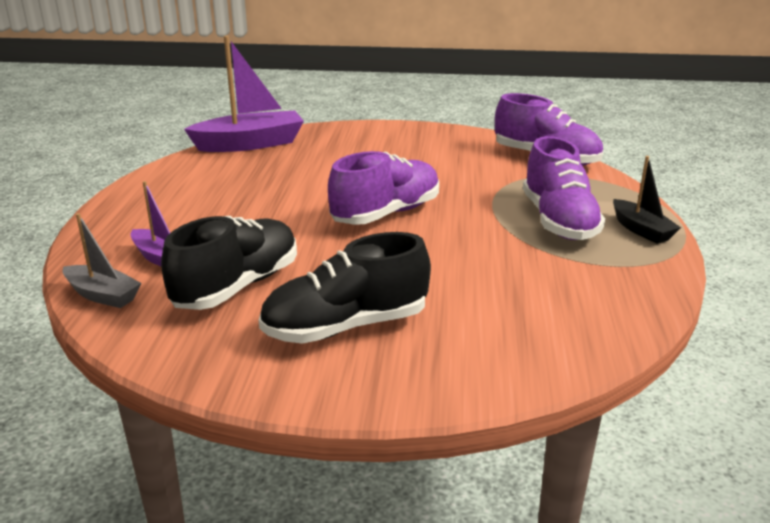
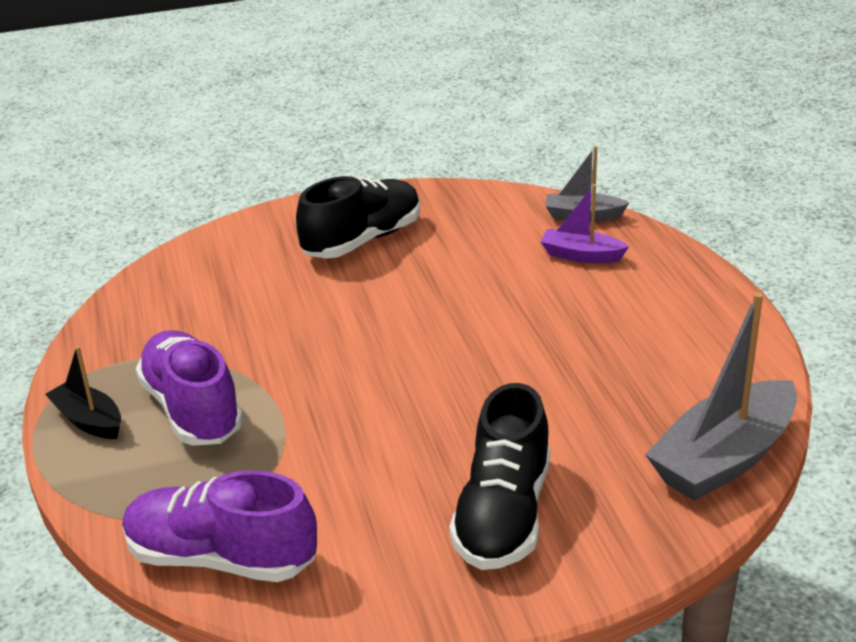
camera: 160 degrees right, 5 degrees up
black shoe [161,216,297,310] -> black shoe moved to [449,383,550,570]
purple boat [184,36,304,152] -> grey boat [645,292,797,501]
purple shoe [328,151,439,225] -> none

